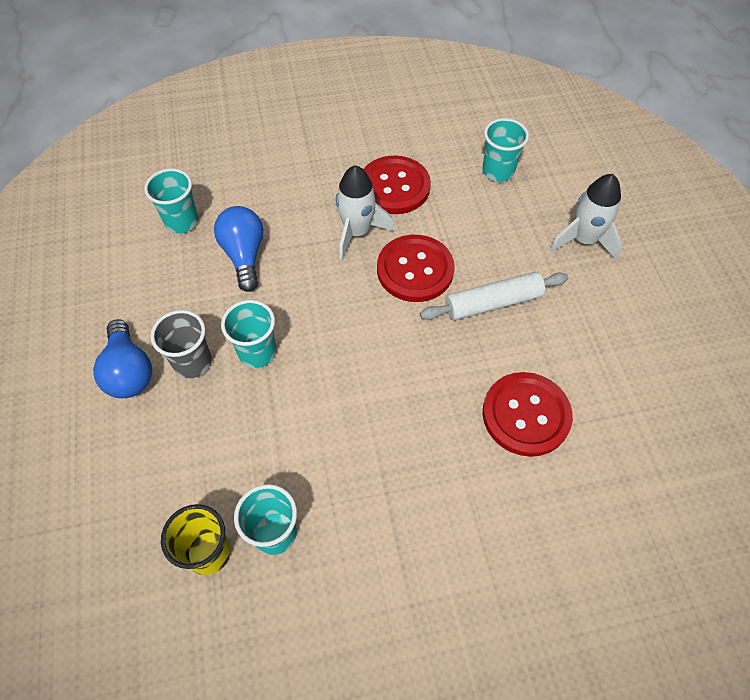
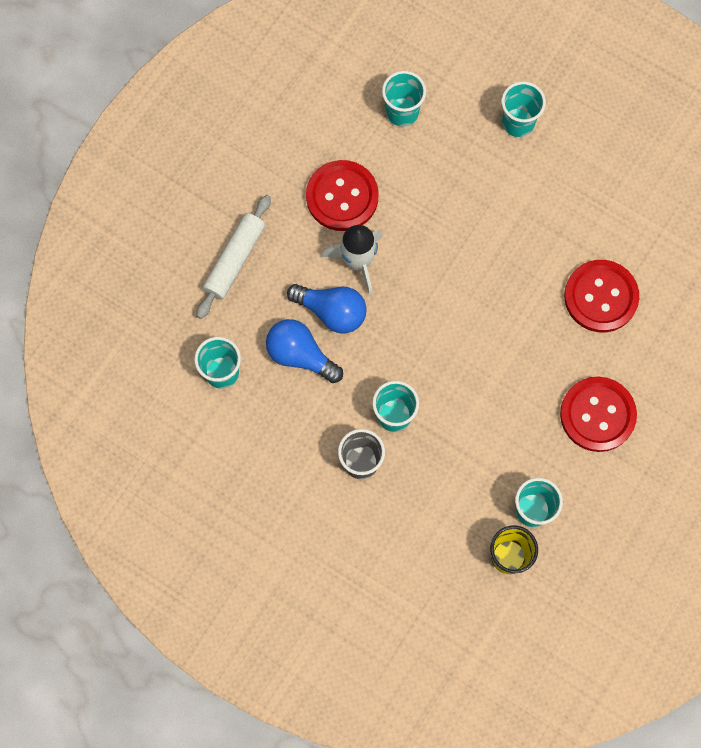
camera: 45 degrees left, 15 degrees up
blue light bulb [93,319,152,398] -> blue light bulb moved to [287,284,367,333]
red button [377,235,455,302] -> red button moved to [560,377,637,452]
white rolling pin [420,272,568,320] -> white rolling pin moved to [197,195,271,319]
white rocket [550,174,622,261] -> turquoise cup [501,81,546,137]

